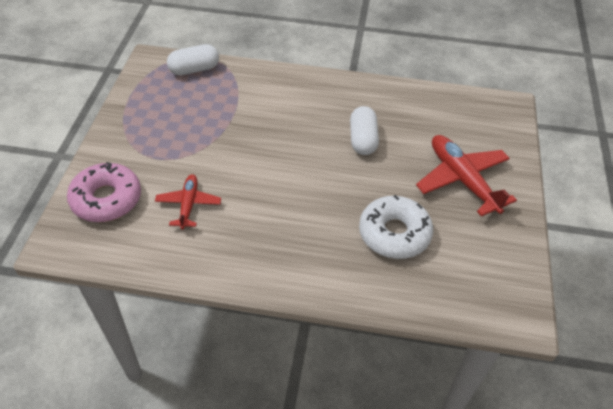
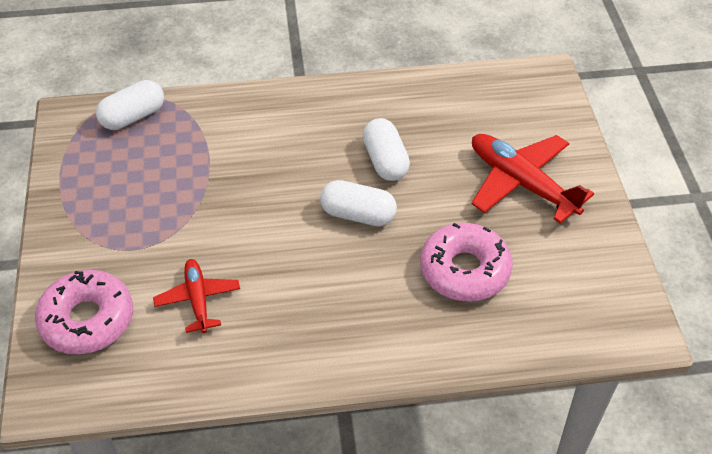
camera: 15 degrees left, 0 degrees up
white donut [359,195,433,259] -> pink donut [420,223,513,302]
none -> white capsule [320,180,397,226]

